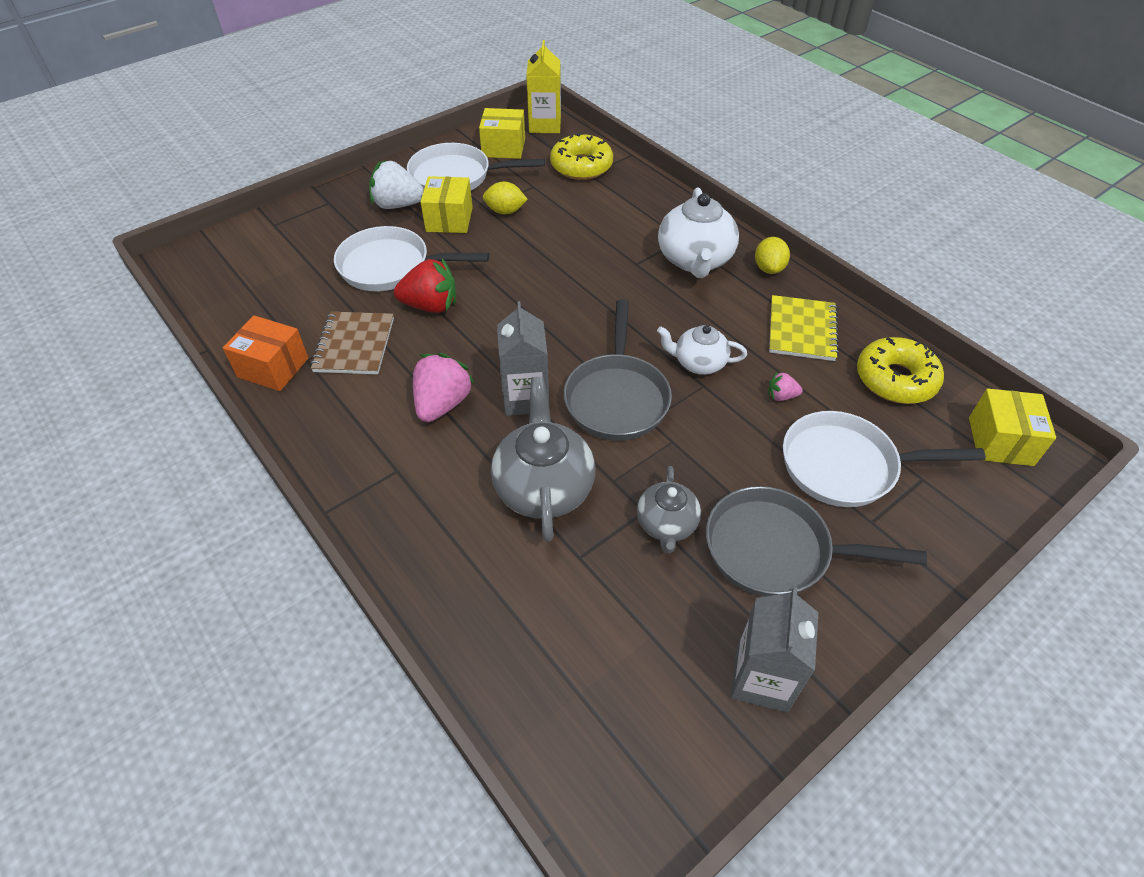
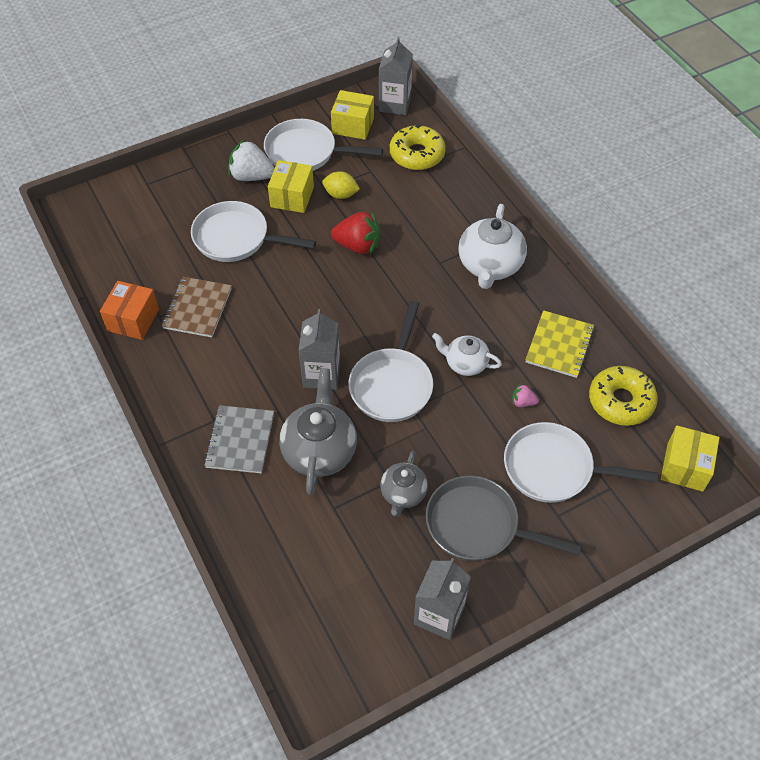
camera: 10 degrees right, 5 degrees up
orange box [223,315,308,391] -> orange box turned 75 degrees clockwise [100,281,159,340]
red strawberry [394,258,456,313] -> red strawberry moved to [331,212,380,254]
pink strawberry [413,353,475,422] -> none
yellow carton [526,40,561,133] -> grey carton [379,37,413,115]
grey pan [564,299,672,441] -> white pan [349,301,433,422]
yellow lemon [755,237,790,274] -> none
none -> grey notebook [204,405,274,473]

